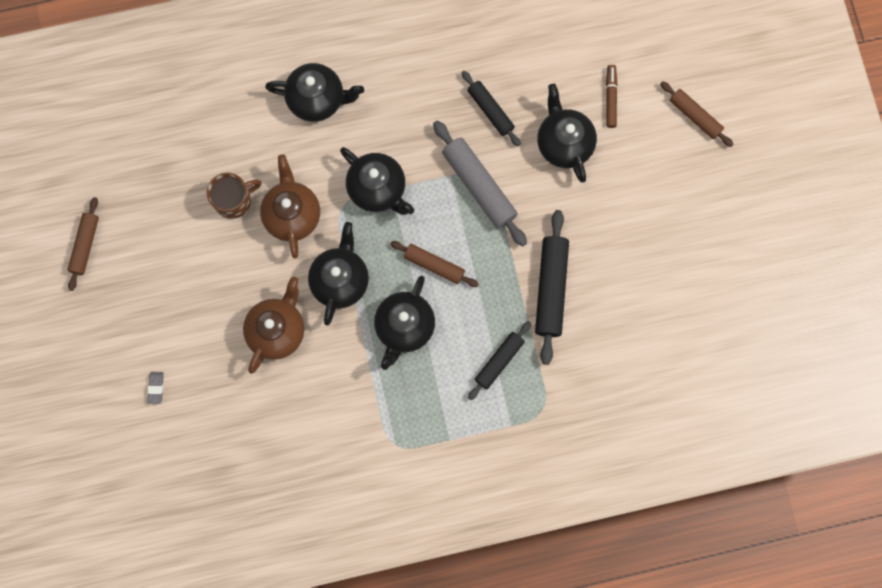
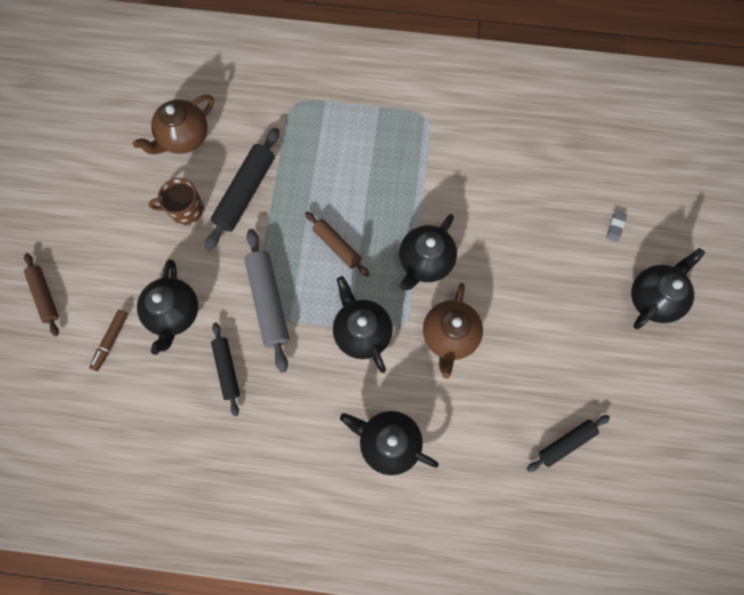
camera: 160 degrees left, 5 degrees down
brown rolling pin [67,197,99,291] -> none
brown mug [207,173,262,219] -> brown mug moved to [149,178,204,225]
brown teapot [243,277,304,374] -> brown teapot moved to [133,95,214,154]
black teapot [374,276,435,370] -> black teapot moved to [631,248,705,329]
black rolling pin [468,321,531,400] -> black rolling pin moved to [527,415,610,472]

